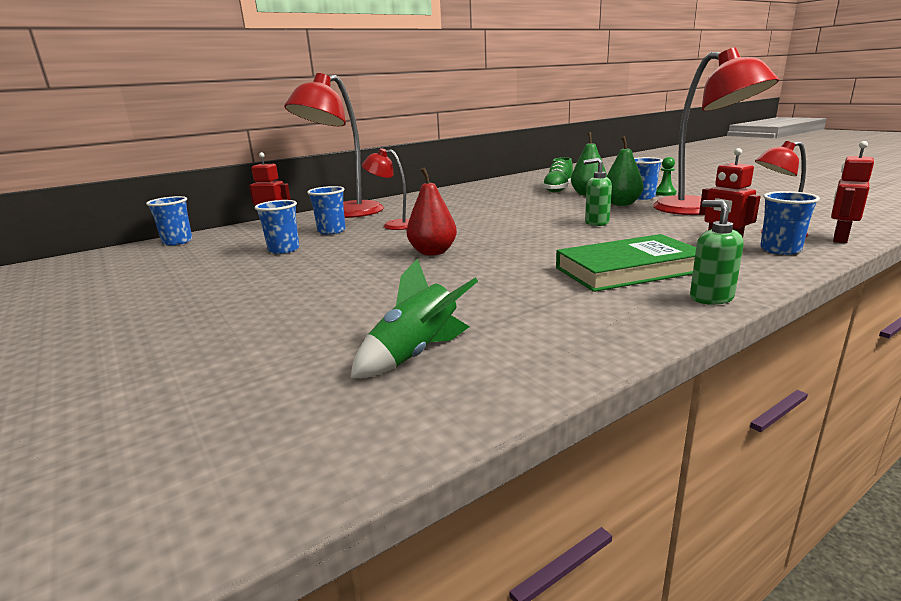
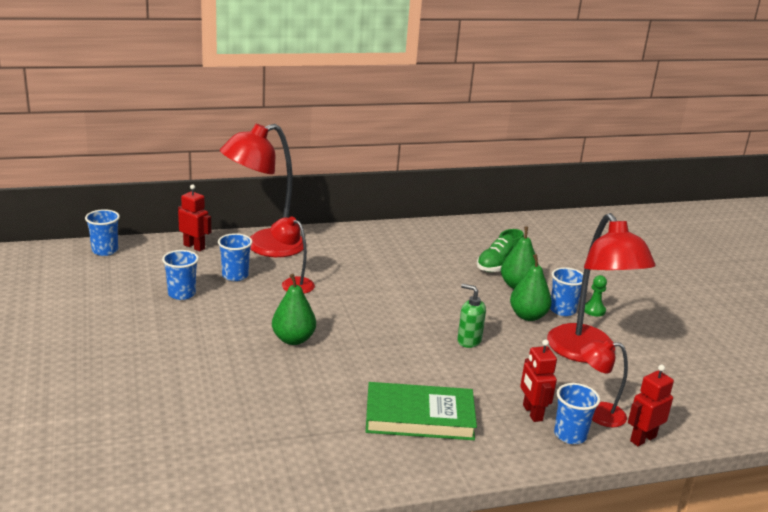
camera: 15 degrees right, 5 degrees up
green rocket [350,258,478,378] -> none
red pear [407,167,457,256] -> green pear [272,274,316,345]
green soap dispenser [690,200,744,305] -> none

